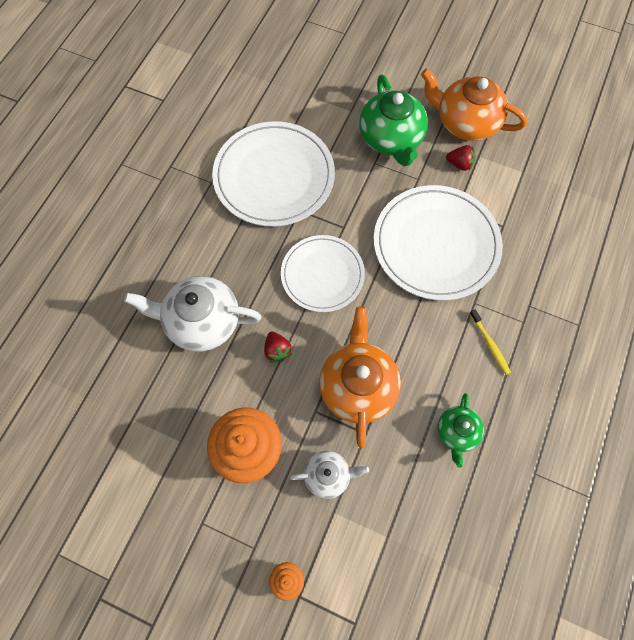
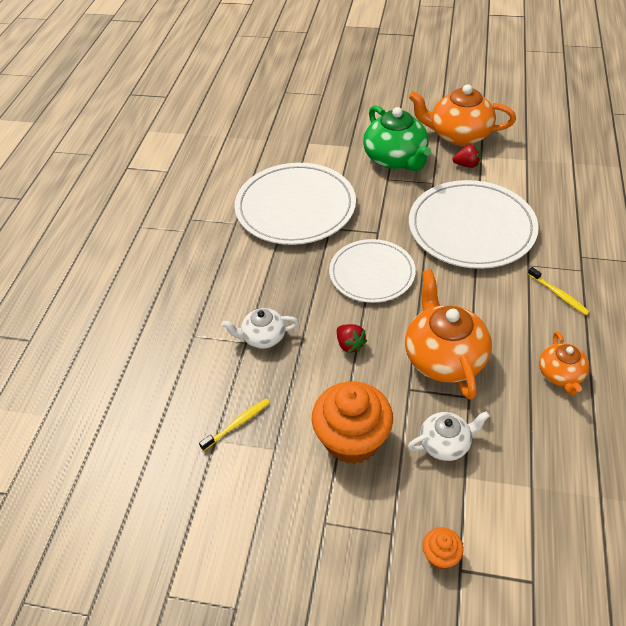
camera: 10 degrees left, 20 degrees down
white teapot [124,276,261,352] -> white teapot [222,308,299,349], size x0.55
green teapot [438,393,484,468] -> orange teapot [539,331,590,395]
none -> yellow toothbrush [199,398,270,451]

